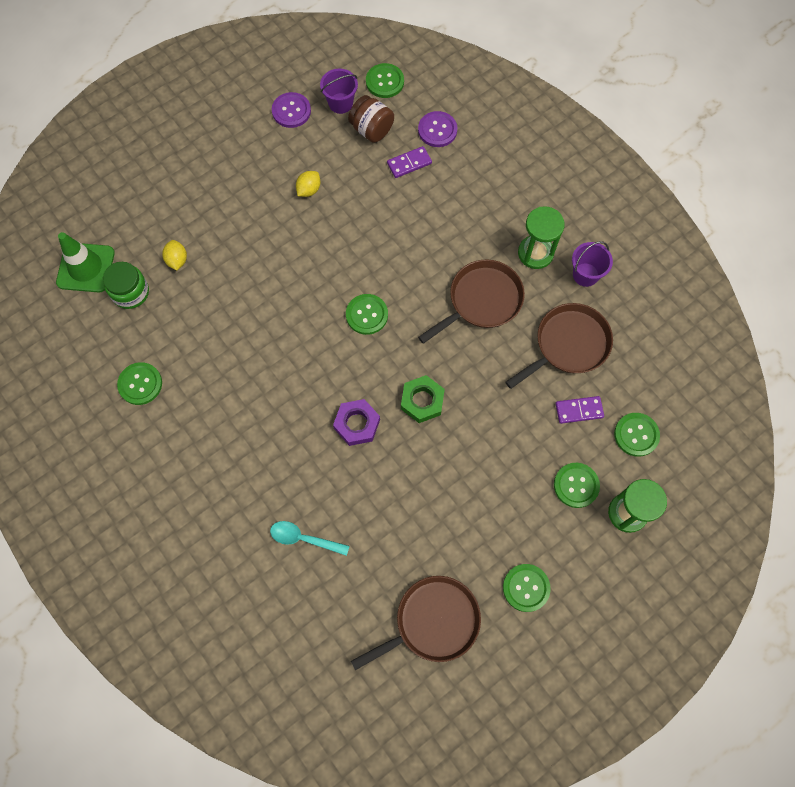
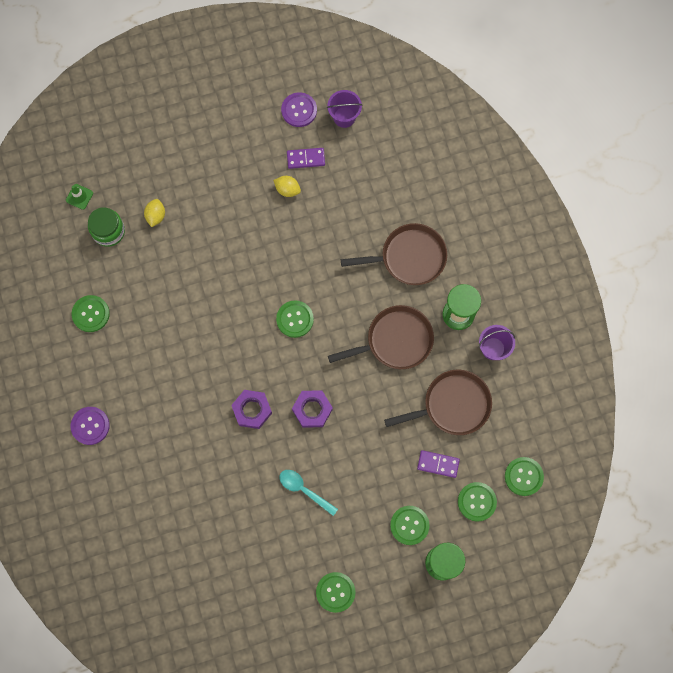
camera: 20 degrees right, 5 degrees up
green traffic cone [56,232,115,293] -> green traffic cone [66,184,93,210], size x0.49
turquoise spoon [270,521,350,556] -> turquoise spoon moved to [279,470,338,516]
yellow lemon [296,171,320,197] -> yellow lemon turned 60 degrees clockwise [273,176,301,197]
brown jar [348,95,394,143] -> none
brown pan [351,576,481,670] -> brown pan moved to [341,223,447,285]
green button [366,63,404,98] -> green button moved to [505,457,544,496]
purple domino [387,146,432,178] -> purple domino moved to [287,148,325,169]
green nut [401,375,445,423] -> purple nut [292,390,333,428]
purple button [418,111,457,147] -> purple button moved to [71,407,110,445]

